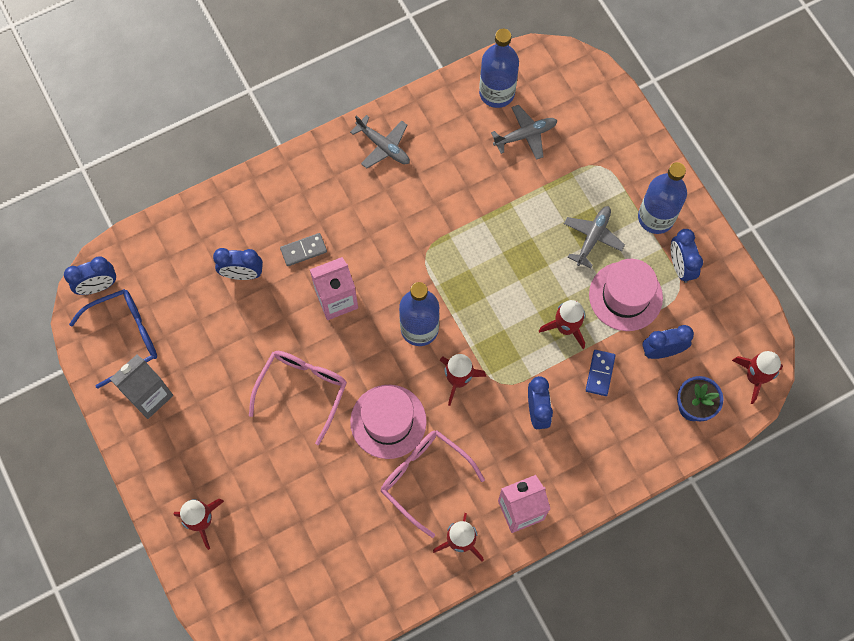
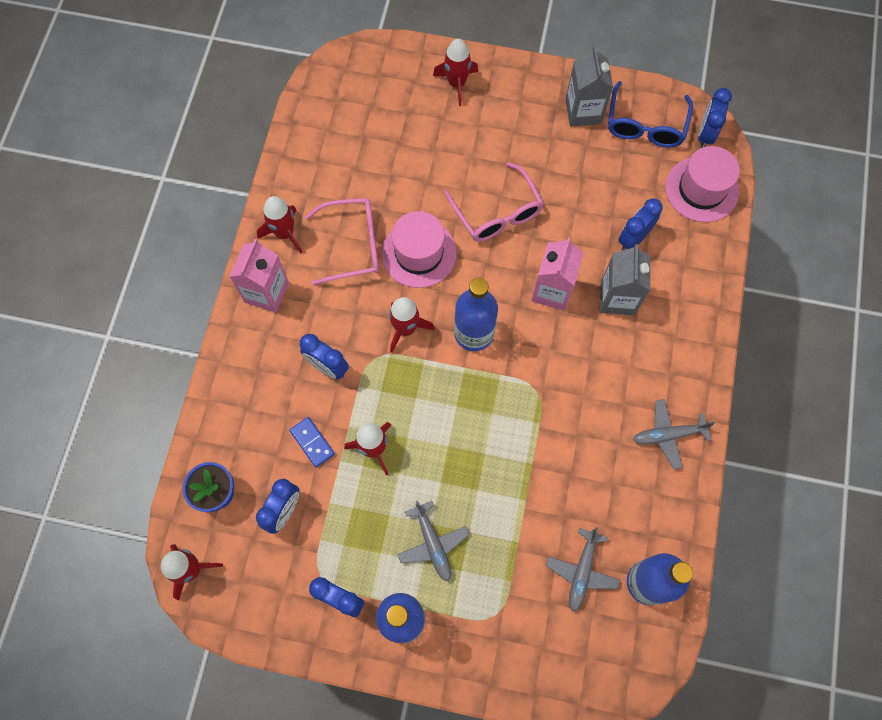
camera: 130 degrees right, 0 degrees up
grey domino [280,233,327,266] -> grey carton [600,244,650,315]
pink hat [589,259,663,331] -> pink hat moved to [665,146,740,222]

